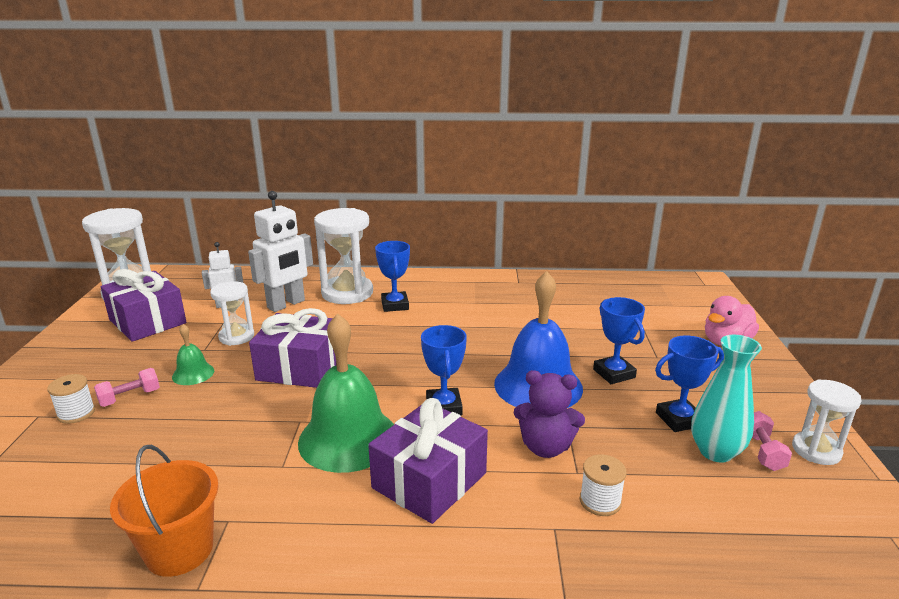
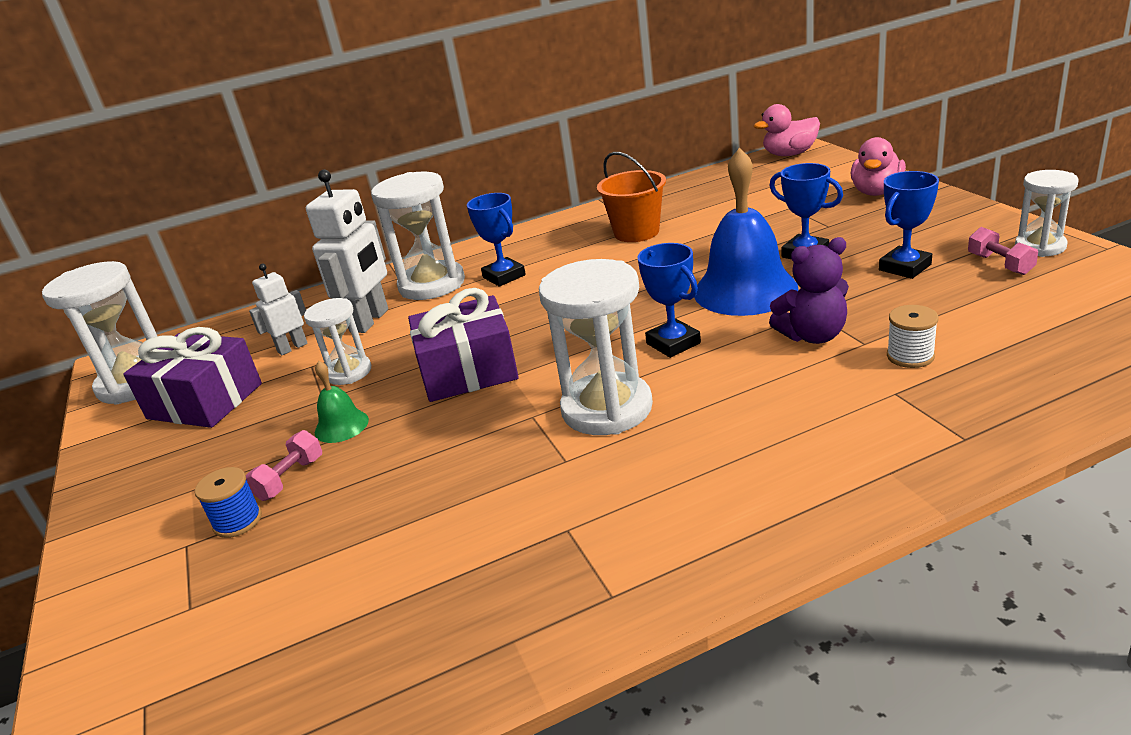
camera: 20 degrees left, 5 degrees up
white spool [47,374,95,424] -> blue spool [195,467,262,538]
orange bucket [110,445,219,577] -> orange bucket moved to [597,152,666,242]
green bell [298,313,394,473] -> white hourglass [539,259,653,435]
purple gift [368,398,488,524] -> none
turquoise vase [691,335,762,463] -> none
none -> pink duck [754,104,820,156]

